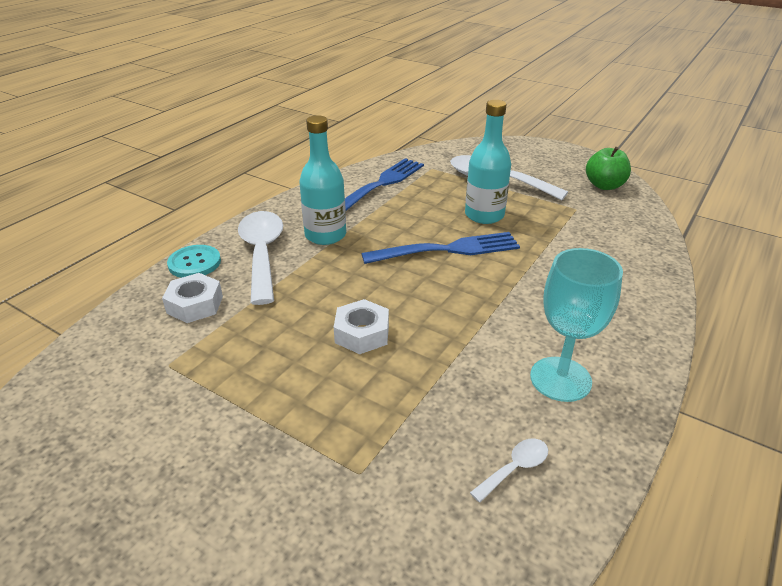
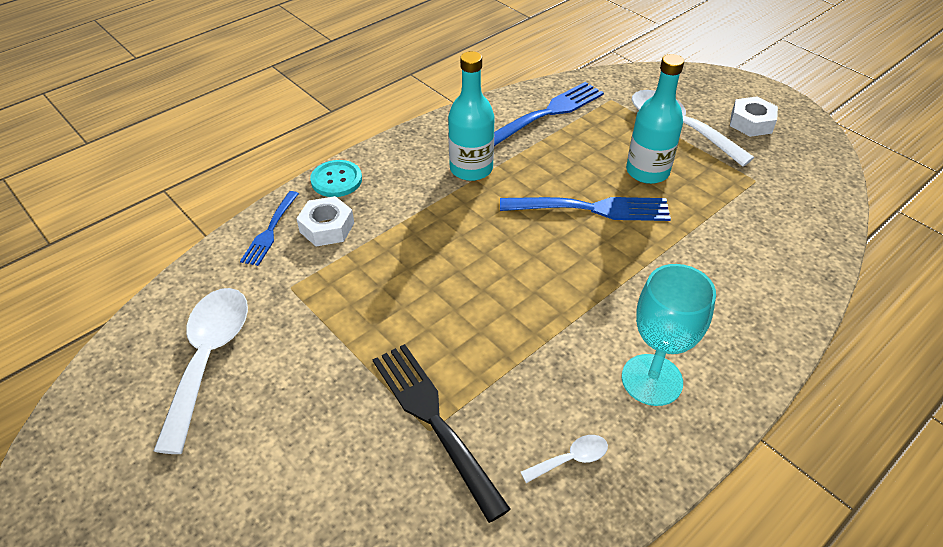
camera: 15 degrees right, 10 degrees up
white spoon [238,211,283,305] -> white spoon moved to [154,288,248,454]
white nut [334,299,389,354] -> white nut moved to [730,96,778,137]
green apple [586,147,631,190] -> none
none -> blue fork [240,191,299,266]
none -> black fork [372,344,511,523]

